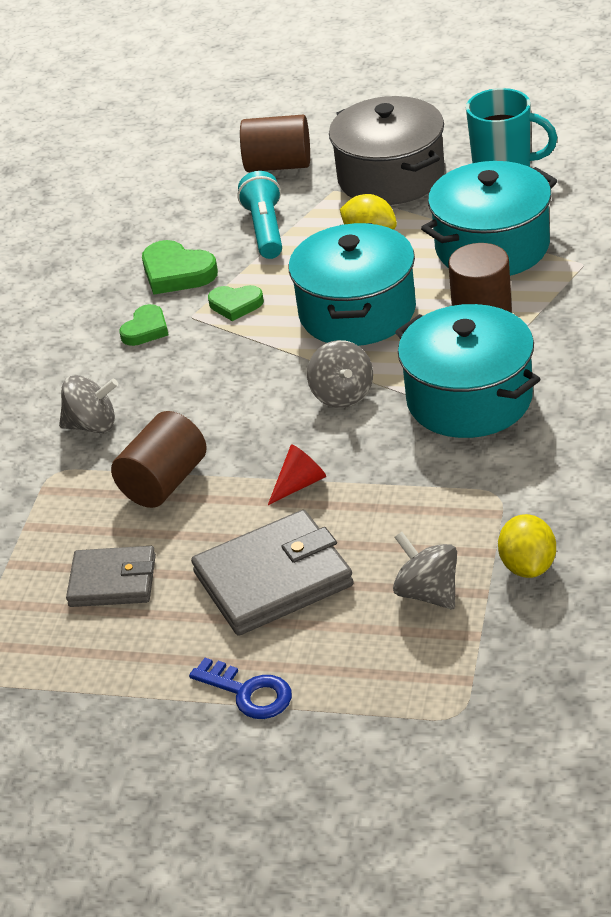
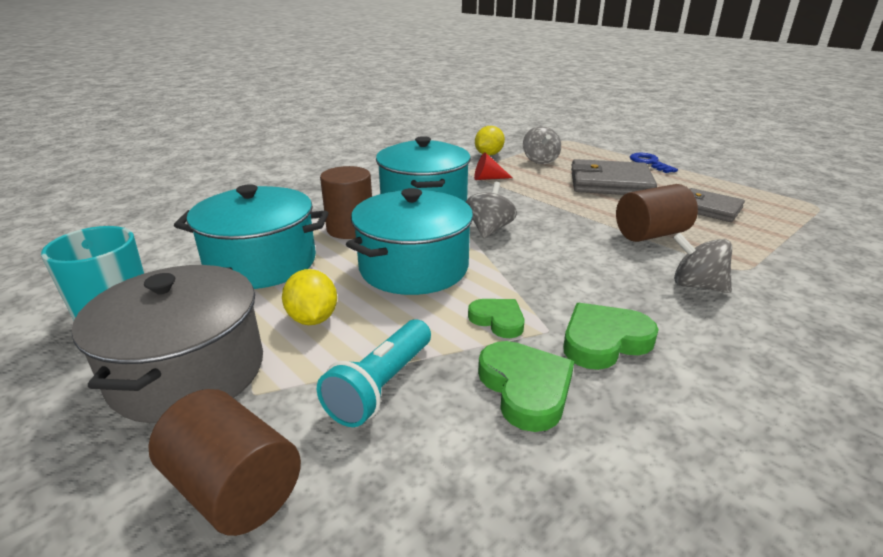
camera: 150 degrees left, 10 degrees down
green heart [119,304,169,346] -> green heart [563,303,659,370], size x1.53
red cone [268,444,326,505] -> red cone moved to [474,153,512,180]

